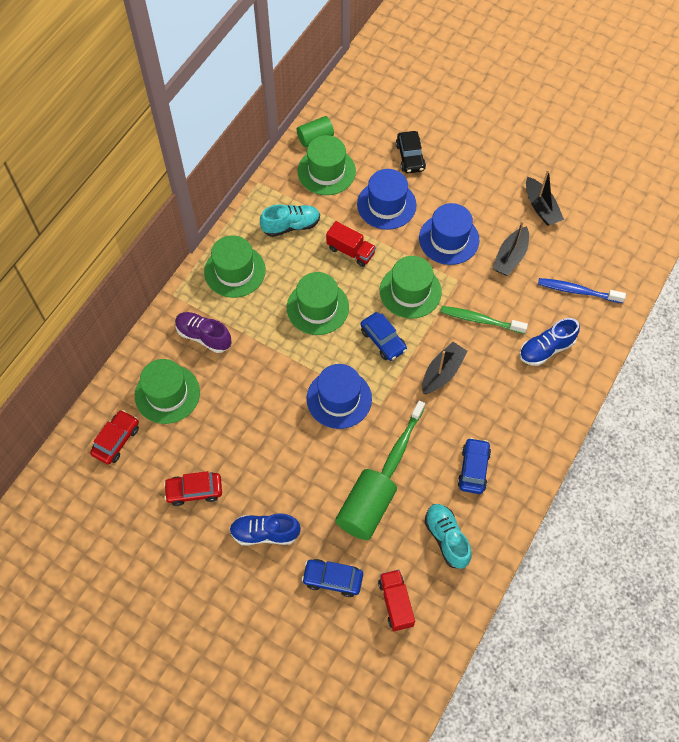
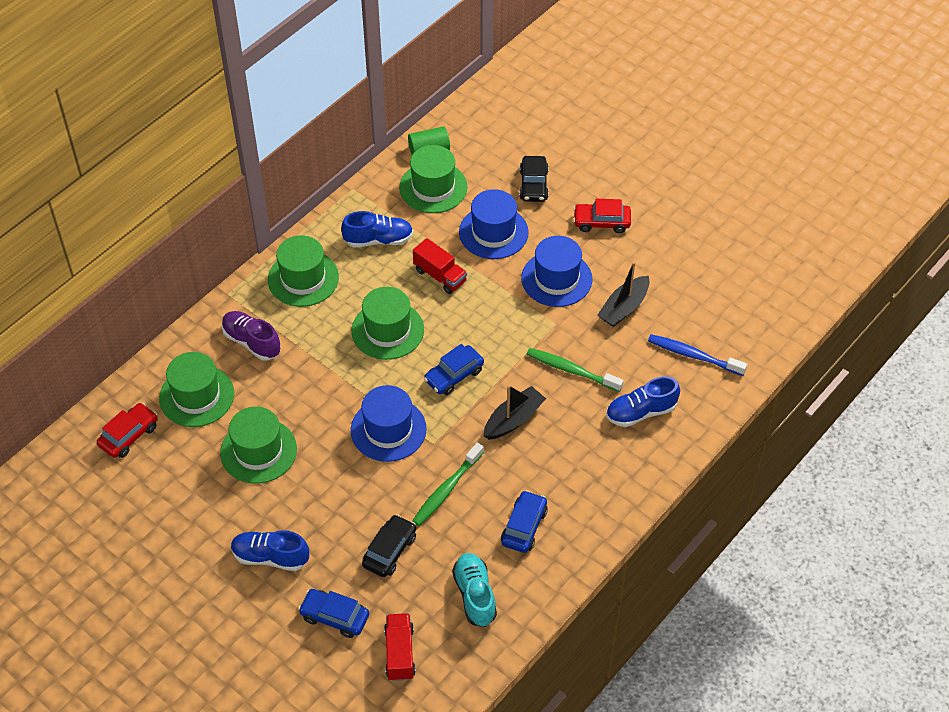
camera: 10 degrees right, 10 degrees down
red car [164,471,222,506] -> red car moved to [573,199,631,233]
turquoise shoe [260,204,320,237] -> blue shoe [341,211,413,248]
green cylinder [335,469,397,540] -> black car [362,514,416,577]
blue car [361,312,407,361] -> blue car turned 75 degrees clockwise [424,344,484,395]
green hat [380,256,442,318] -> green hat moved to [220,407,297,484]
black boat [526,169,564,226] -> none

